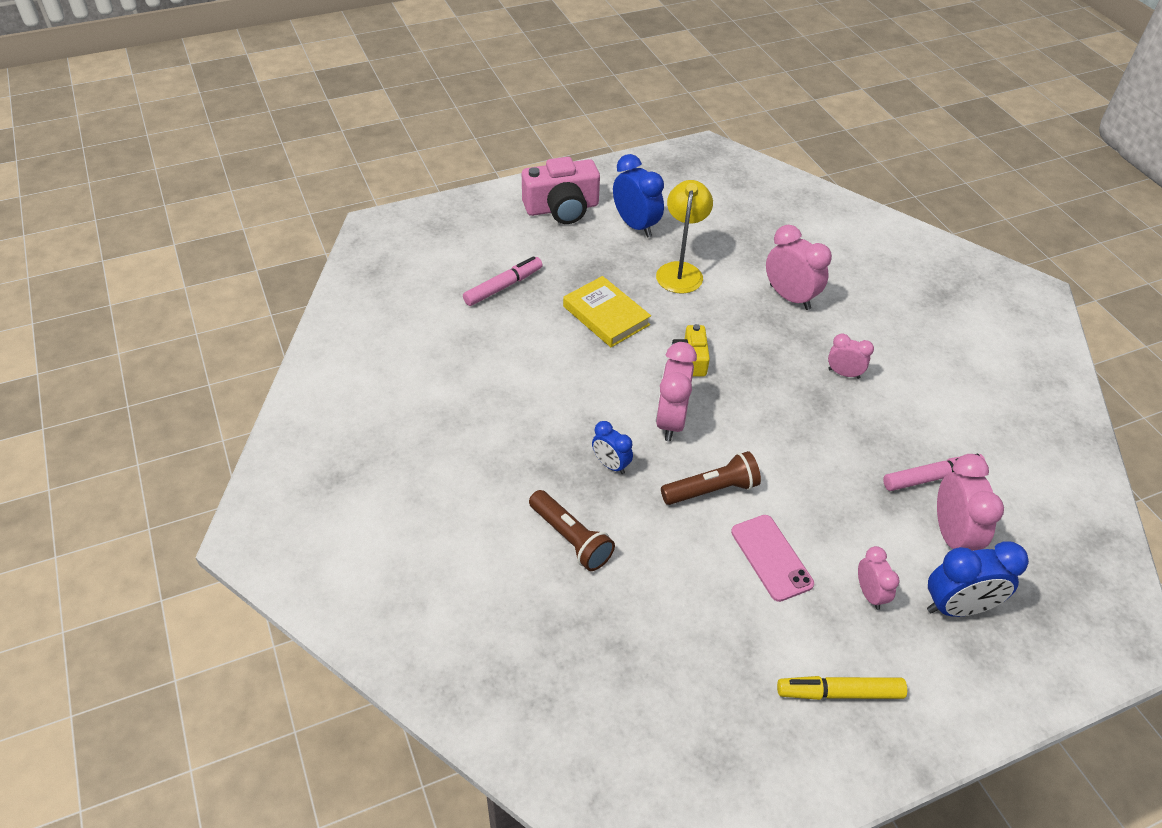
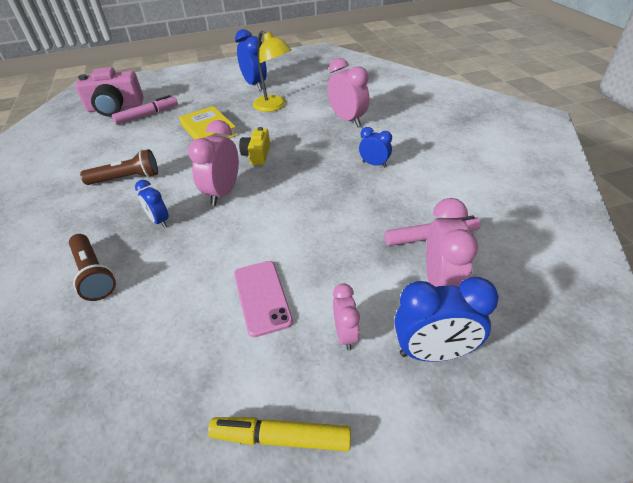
camera: 10 degrees right, 5 degrees down
pink camera [522,157,600,224] -> pink camera moved to [75,67,144,116]
yellow lamp [656,180,713,294] -> yellow lamp turned 120 degrees clockwise [253,31,292,112]
brown flashlight [661,451,761,505] -> brown flashlight moved to [80,149,158,185]
pink clock [828,334,874,379] -> blue clock [359,127,392,168]

